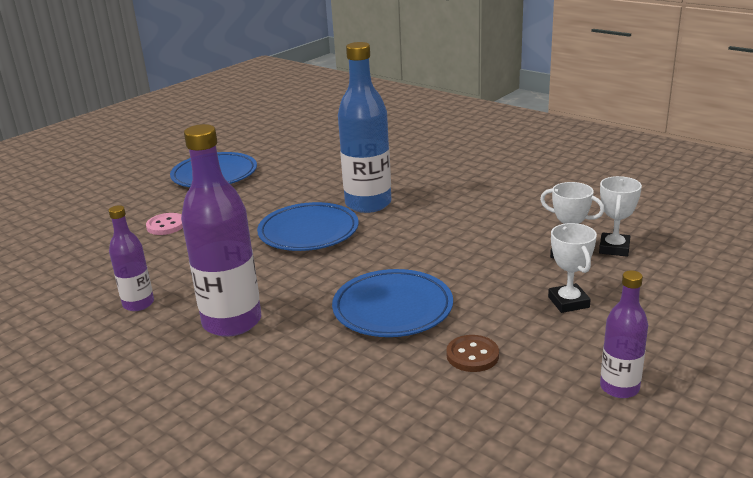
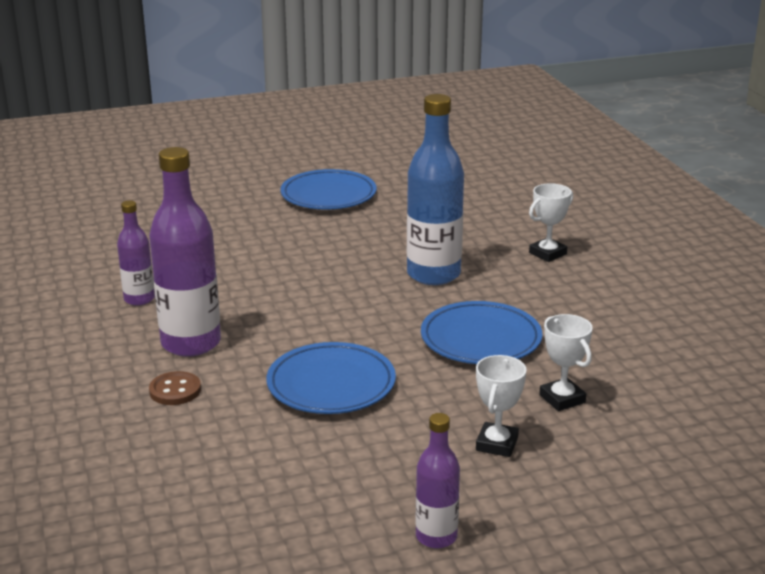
camera: 30 degrees right, 0 degrees up
pink button [146,213,183,235] -> none
blue plate [257,202,359,251] -> blue plate moved to [421,301,543,364]
brown button [446,335,499,372] -> brown button moved to [149,371,201,405]
white trophy [599,176,642,257] -> white trophy moved to [529,183,573,262]

